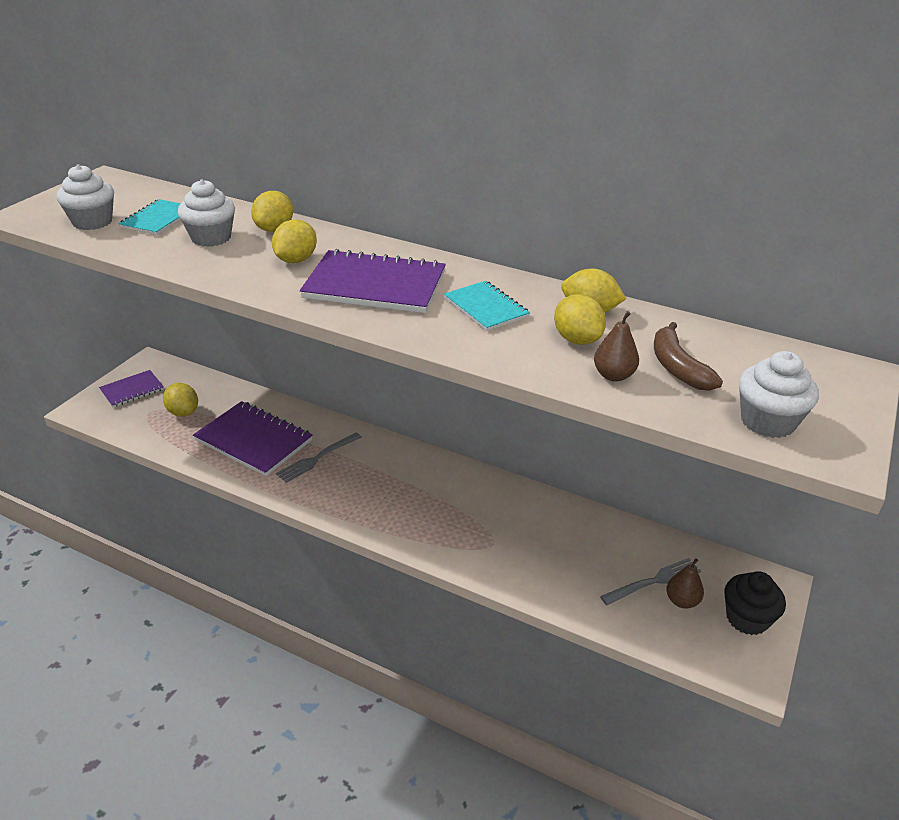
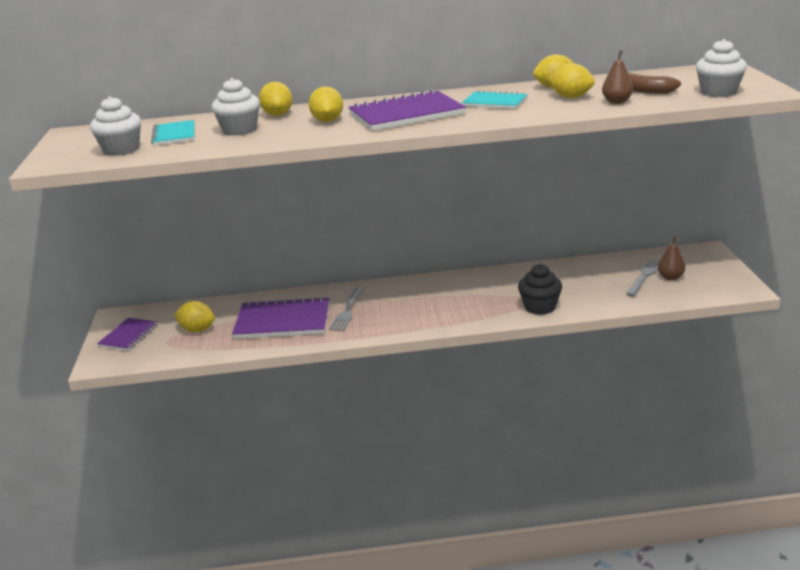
camera: 30 degrees left, 10 degrees down
black cupcake [724,571,786,635] -> black cupcake moved to [518,264,562,315]

